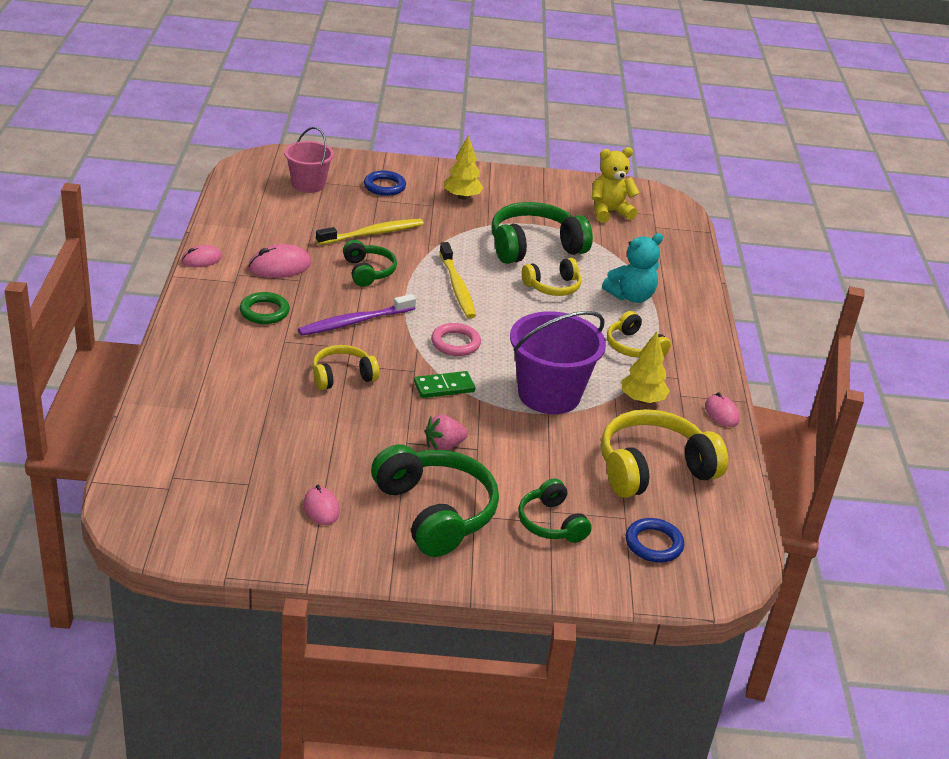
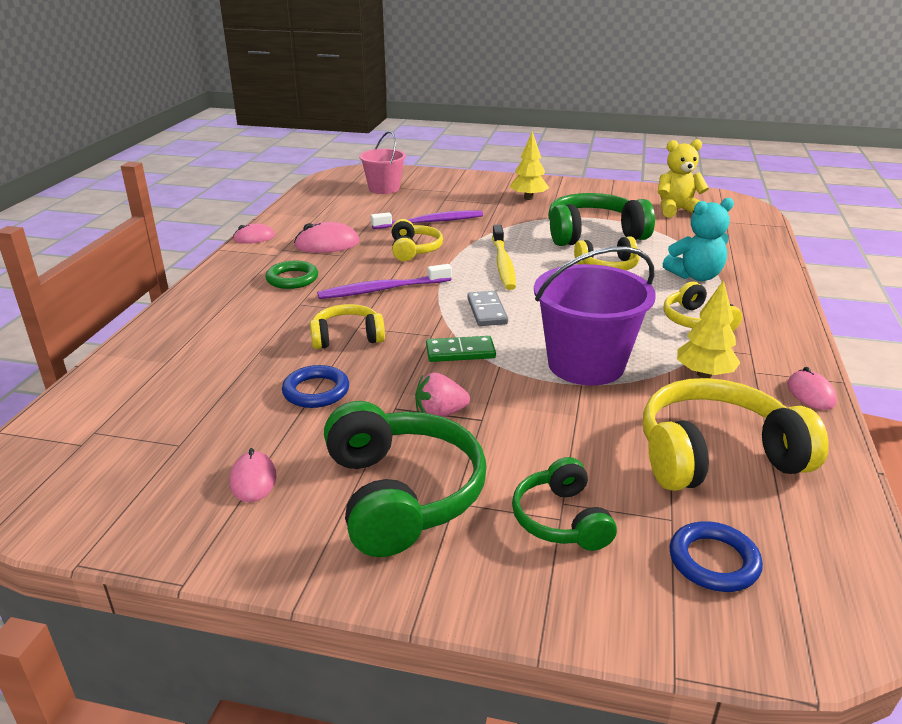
camera: 15 degrees right, 5 degrees down
yellow toothbrush [316,219,424,245] -> purple toothbrush [371,211,483,229]
green headphones [343,240,397,287] -> yellow headphones [391,219,443,261]
blue ring [364,171,406,196] -> blue ring moved to [282,365,349,408]
pink ring [431,323,481,356] -> grey domino [467,291,508,326]

